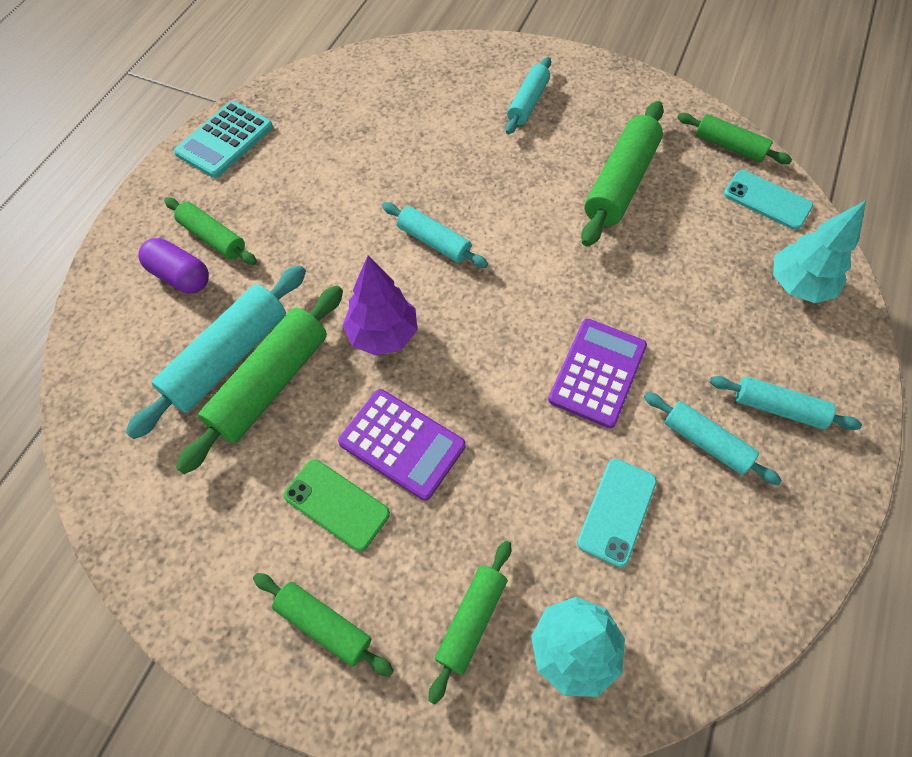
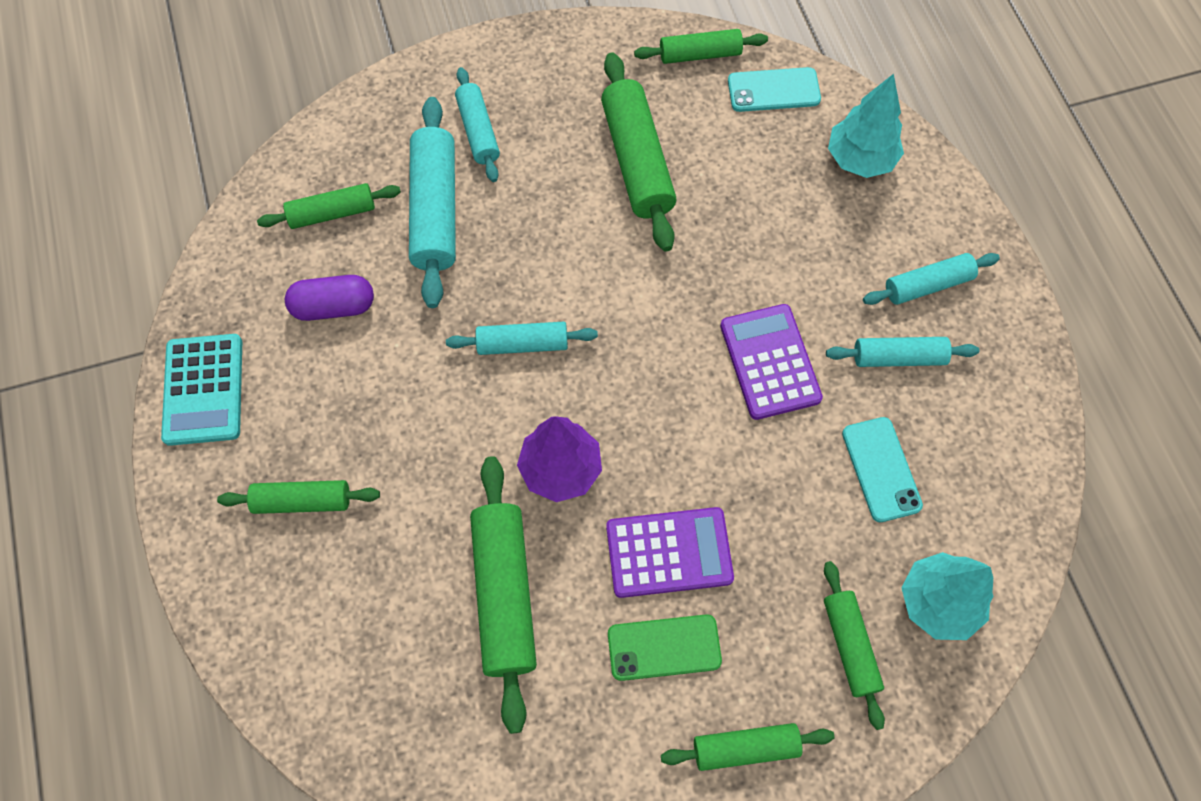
camera: 40 degrees left, 5 degrees up
turquoise rolling pin [125,265,306,439] -> turquoise rolling pin moved to [409,97,456,308]
purple capsule [138,238,209,293] -> purple capsule moved to [285,275,374,321]
none -> green rolling pin [257,183,401,229]

